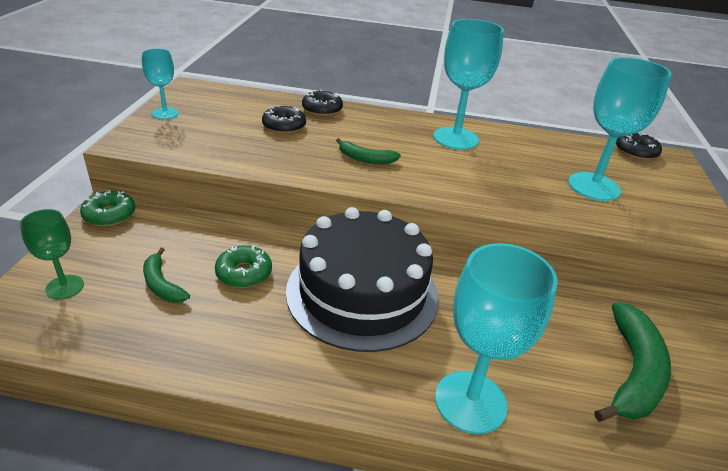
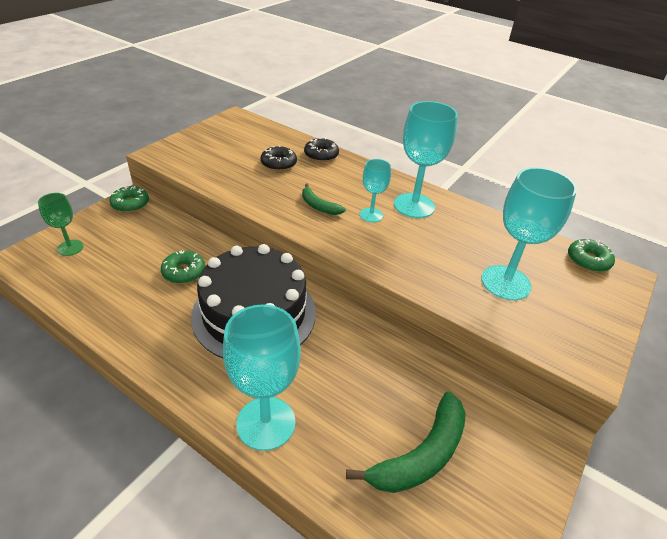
camera: 25 degrees right, 5 degrees up
turquoise goblet [142,49,179,119] -> turquoise goblet moved to [360,159,391,222]
green banana [143,248,190,302] -> none
black donut [616,132,662,160] -> green donut [568,239,615,272]

